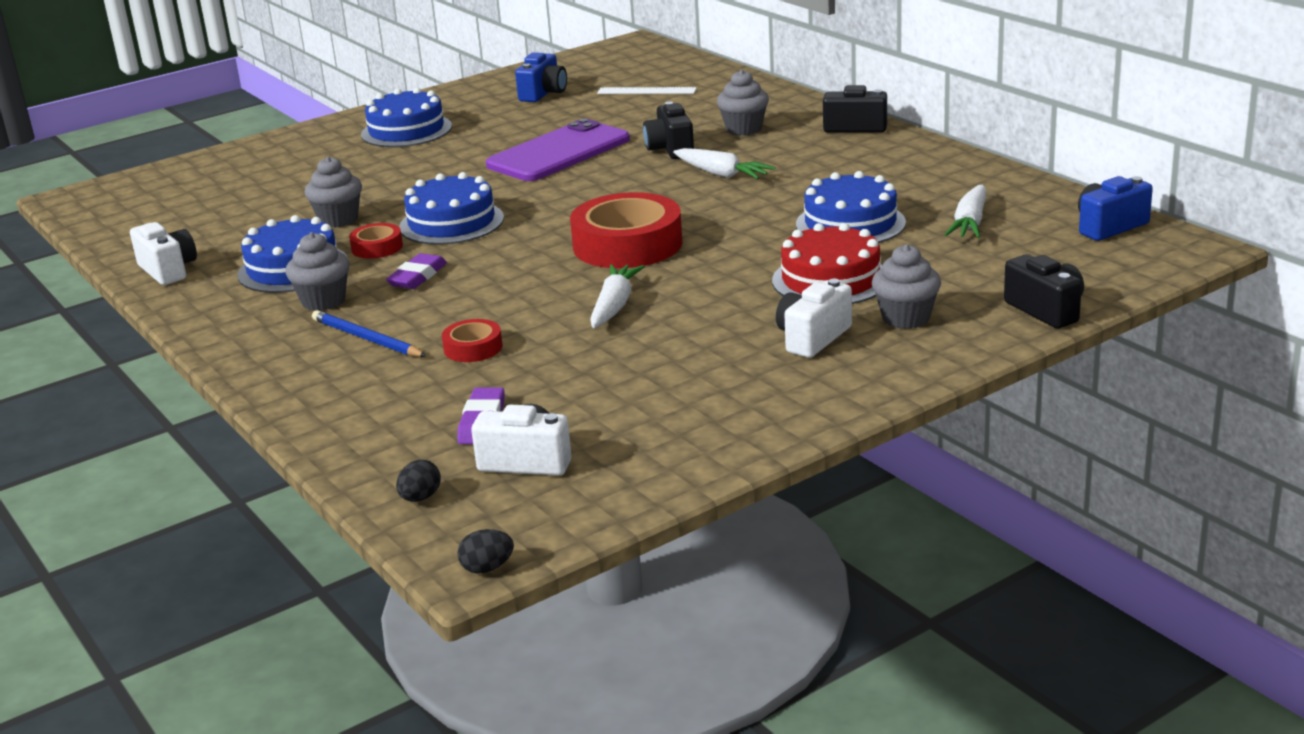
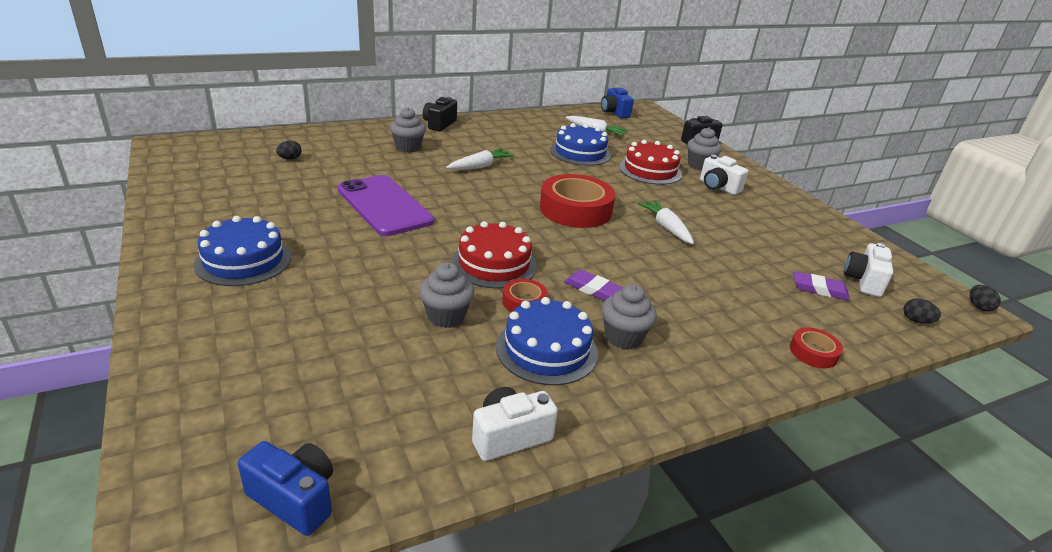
camera: 85 degrees left, 5 degrees up
blue pencil [312,310,426,357] -> none
blue cake [399,172,504,245] -> red cake [451,221,537,289]
red tape [442,319,503,362] -> red tape moved to [790,327,843,368]
blue camera [515,52,567,102] -> blue camera moved to [238,441,333,536]
white carrot [590,264,645,328] -> white carrot turned 45 degrees clockwise [637,200,694,244]
white ruler [597,87,697,94] -> black egg [276,140,301,160]
black camera [643,101,694,159] -> none

